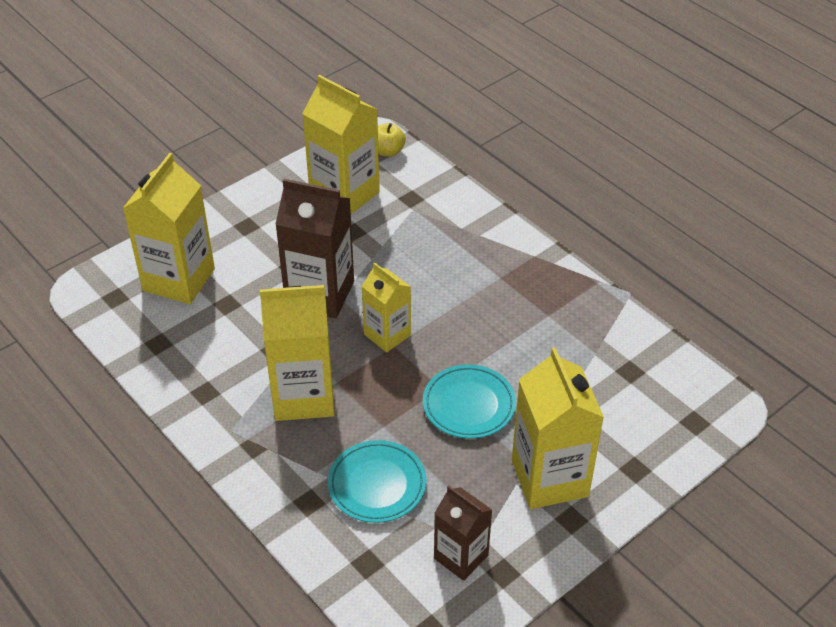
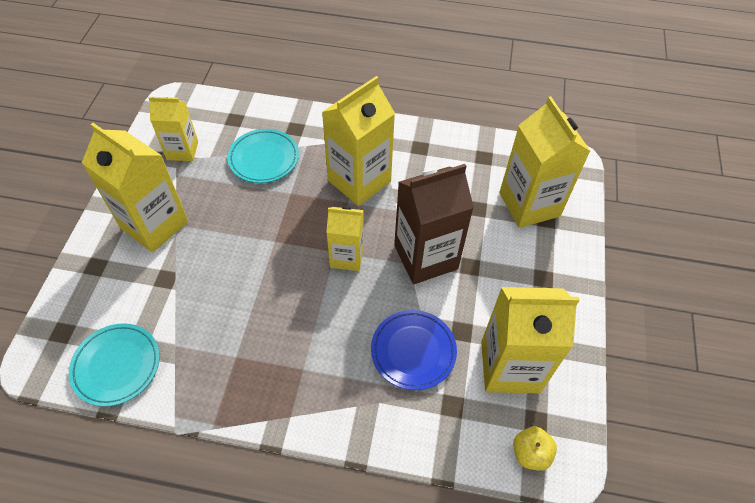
camera: 140 degrees right, 10 degrees up
turquoise plate [423,364,516,439] -> turquoise plate moved to [69,323,160,407]
brown carton [434,486,492,581] -> yellow carton [148,97,198,161]
none -> blue plate [371,310,457,390]

